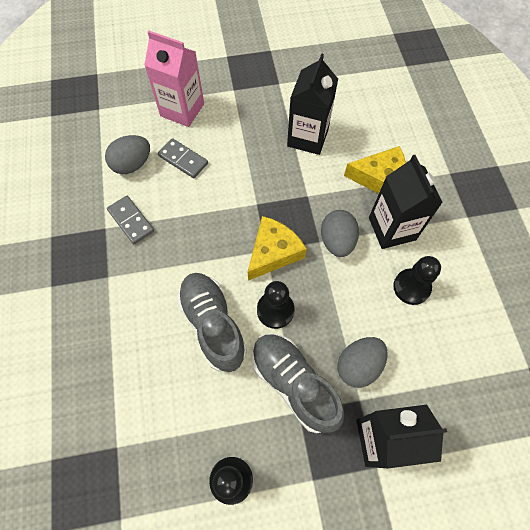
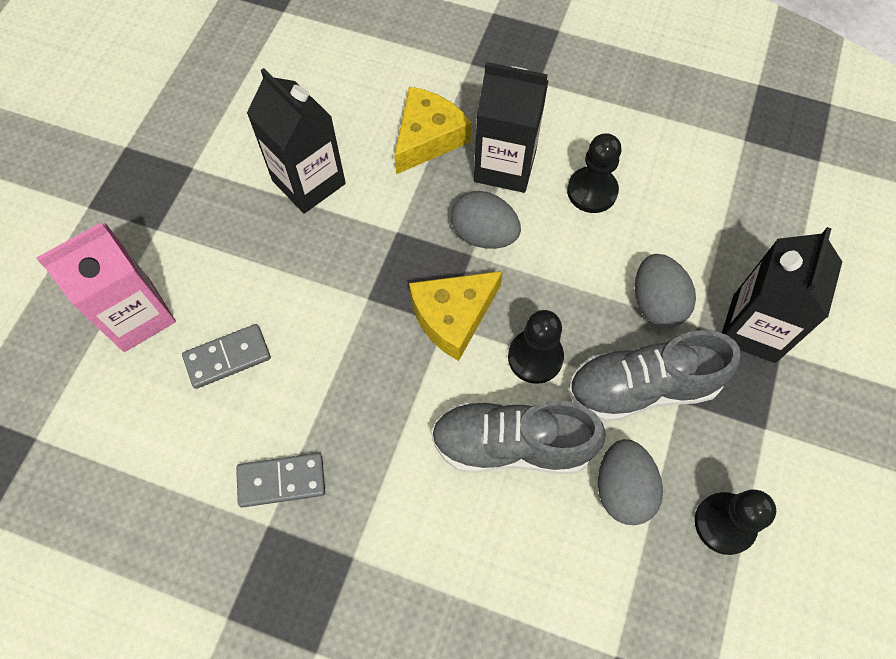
camera: 60 degrees left, 0 degrees up
grey egg [105,135,150,174] -> grey egg moved to [598,439,663,525]
yellow cheese [248,216,307,281] -> yellow cheese turned 105 degrees counterclockwise [409,271,503,361]

